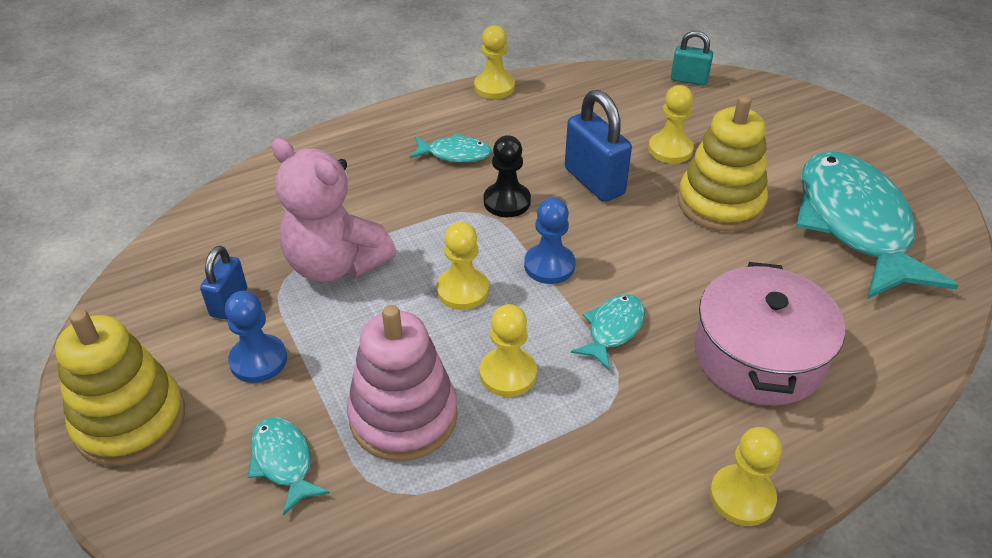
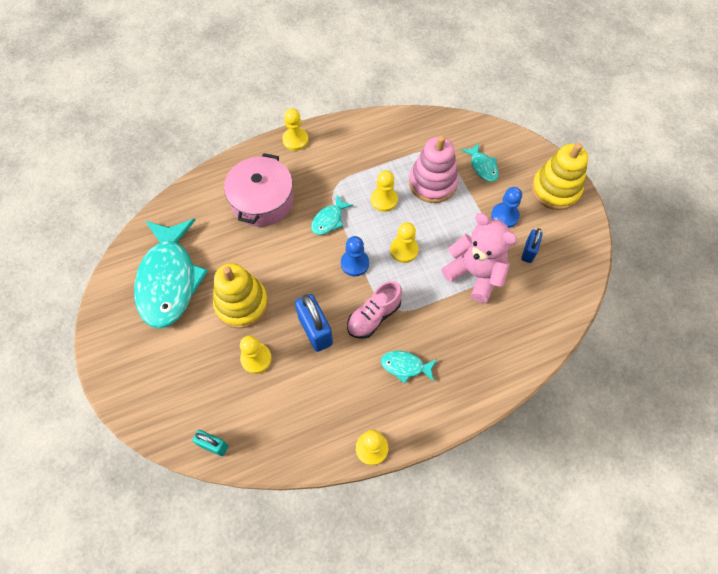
camera: 175 degrees left, 20 degrees up
black pawn [484,135,531,217] -> pink shoe [347,281,402,339]

